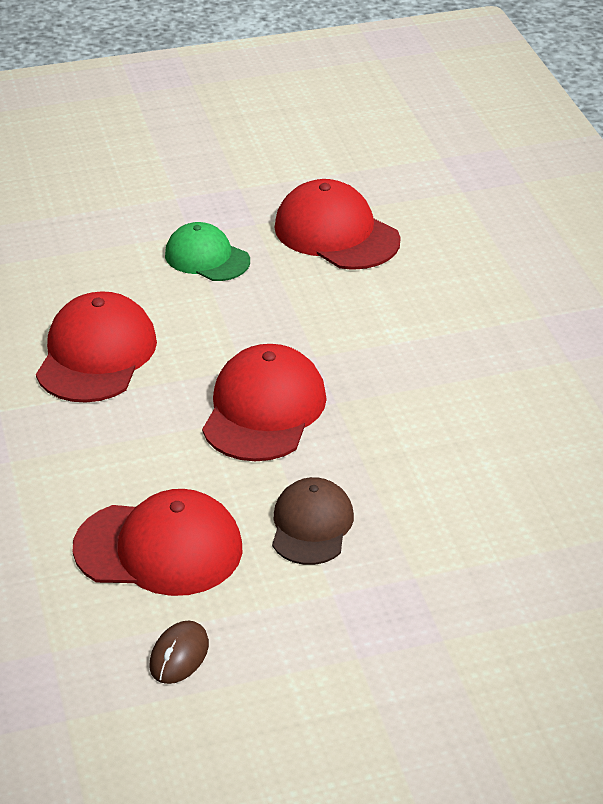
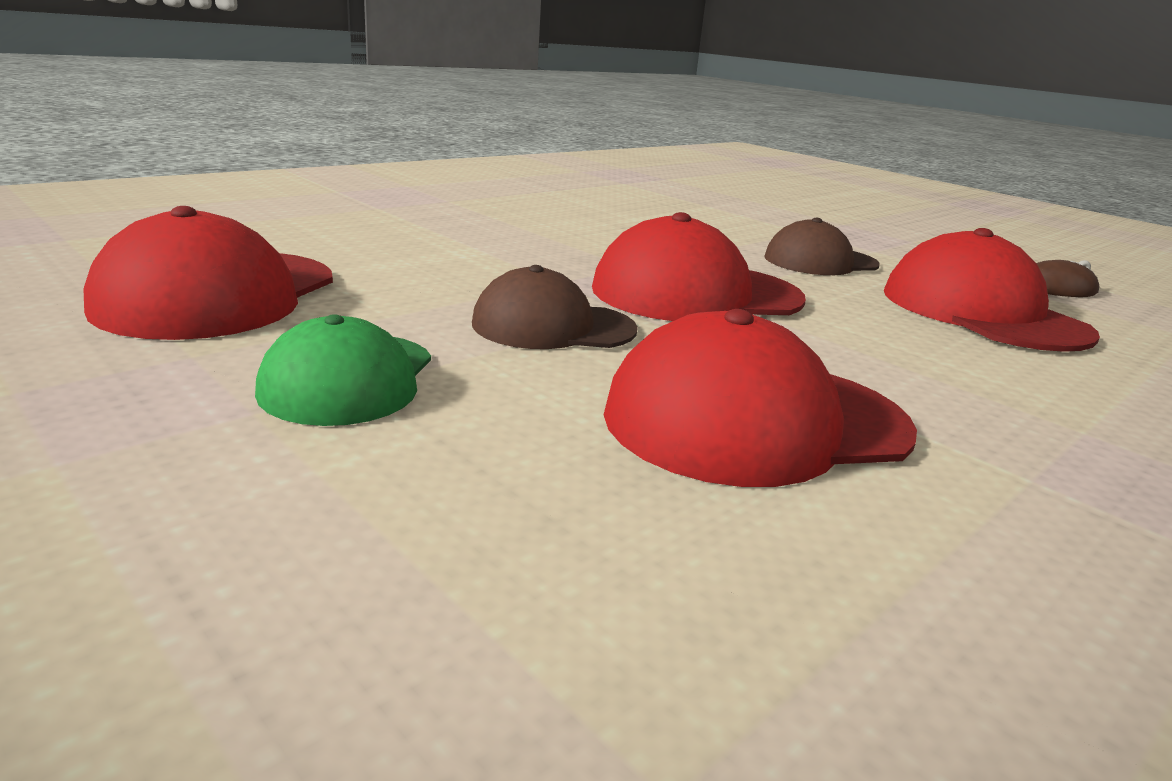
camera: 120 degrees left, 15 degrees down
none -> brown cap [472,265,638,349]

